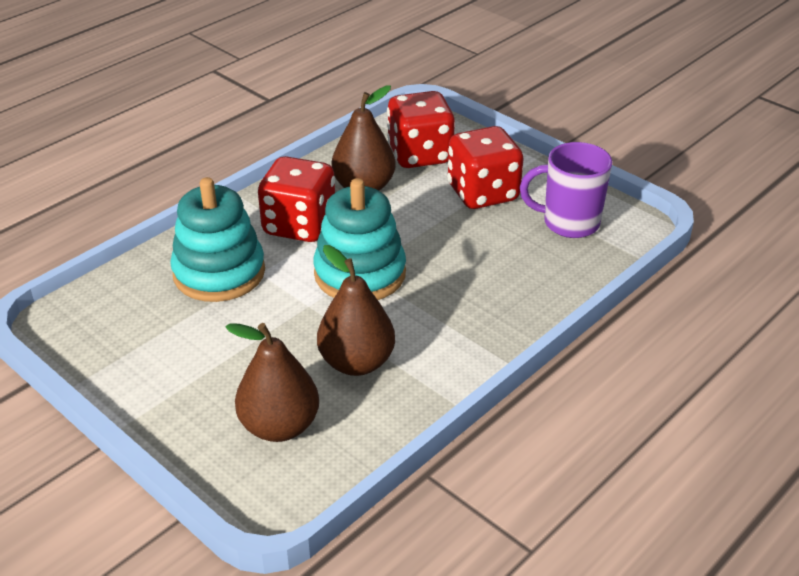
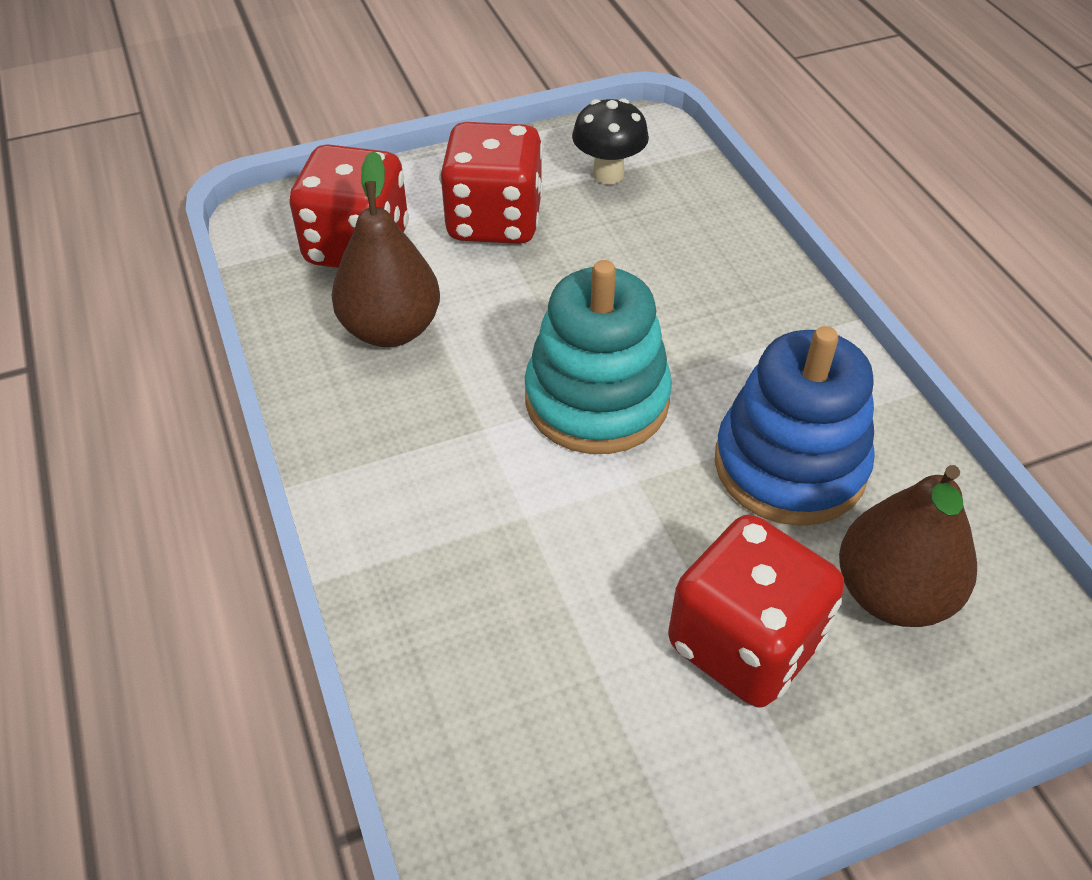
camera: 65 degrees left, 10 degrees up
turquoise stacking toy [170,177,265,302] -> none
red dice [258,156,335,242] -> red dice moved to [668,515,845,707]
brown pear [317,245,395,376] -> blue stacking toy [715,326,875,526]
purple mug [520,142,612,238] -> black mushroom [572,98,649,184]

